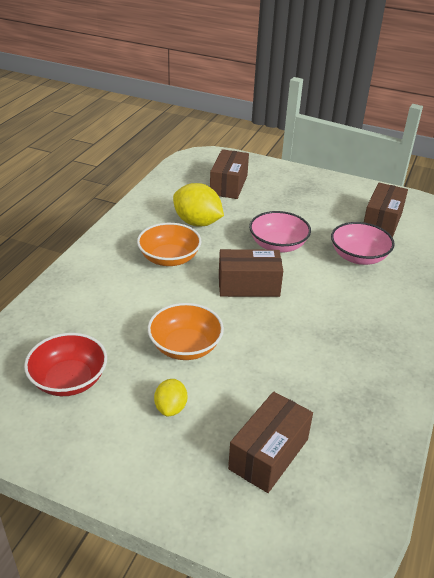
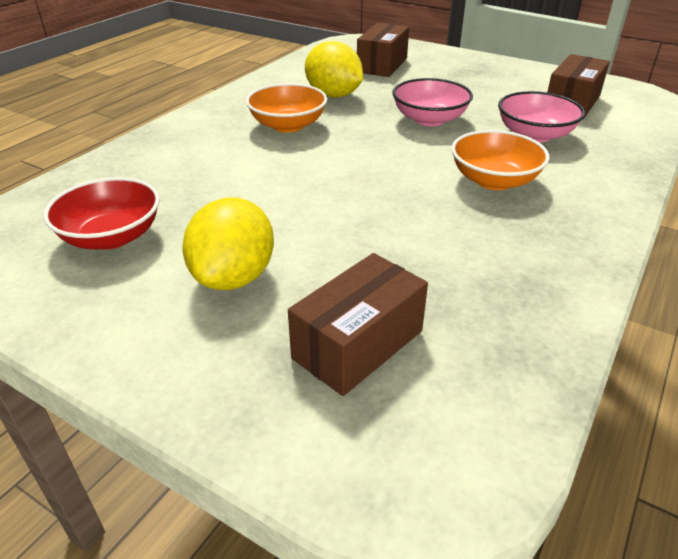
camera: 10 degrees right, 0 degrees up
orange bowl [148,303,224,360] -> orange bowl moved to [451,130,550,190]
yellow lemon [154,379,187,416] -> yellow lemon [183,198,274,290], size x1.81
brown box [219,249,283,297] -> none

